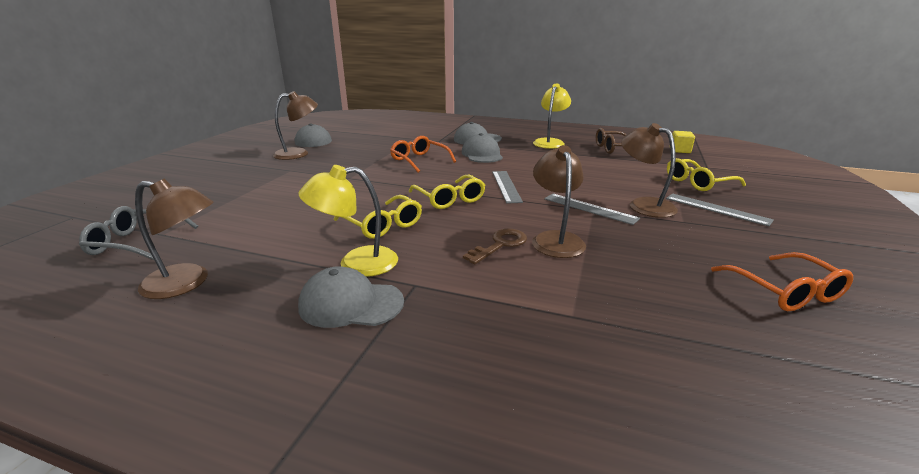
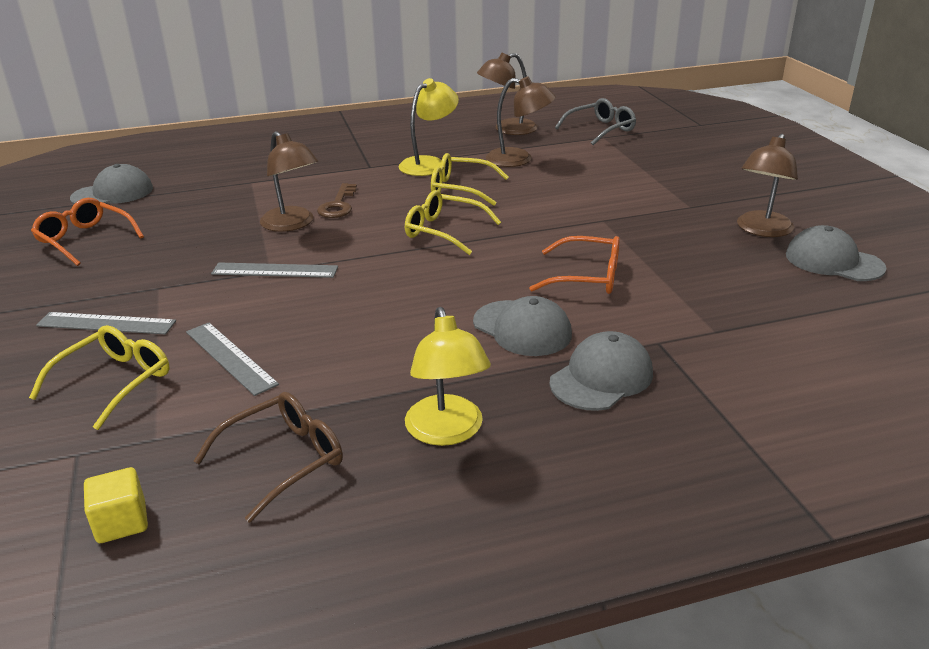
camera: 145 degrees right, 5 degrees up
grey cap [298,266,404,328] -> grey cap moved to [70,164,153,204]
grey ruler [492,171,523,204] -> grey ruler moved to [186,322,279,396]
brown lamp [621,123,678,218] -> brown lamp moved to [486,76,556,167]

